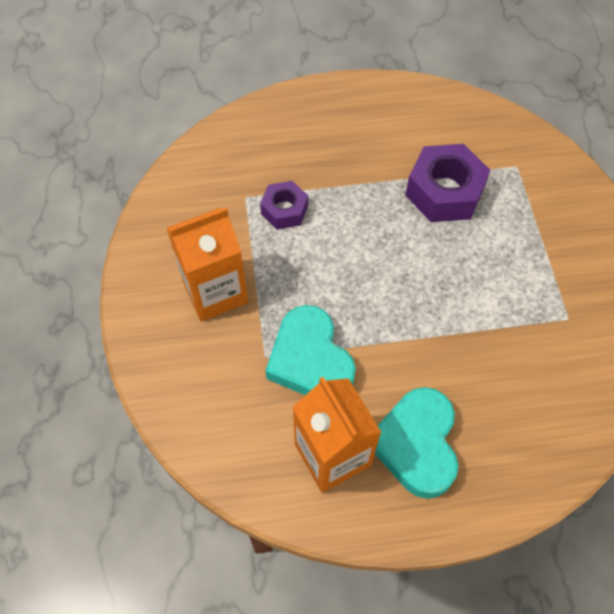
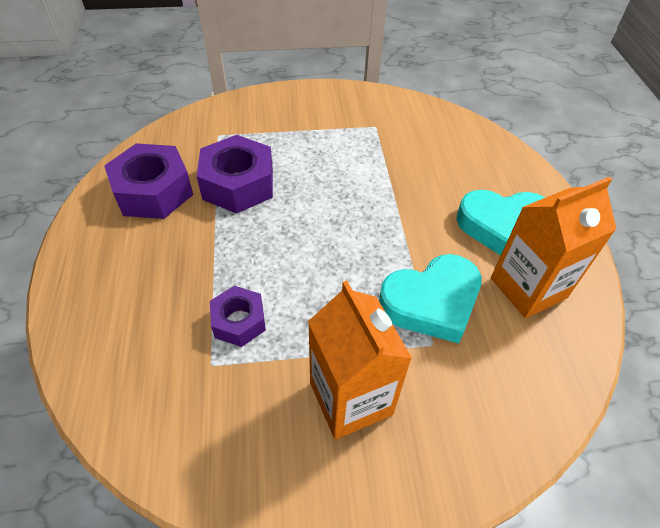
camera: 90 degrees left, 10 degrees down
none -> purple nut [104,143,193,219]

